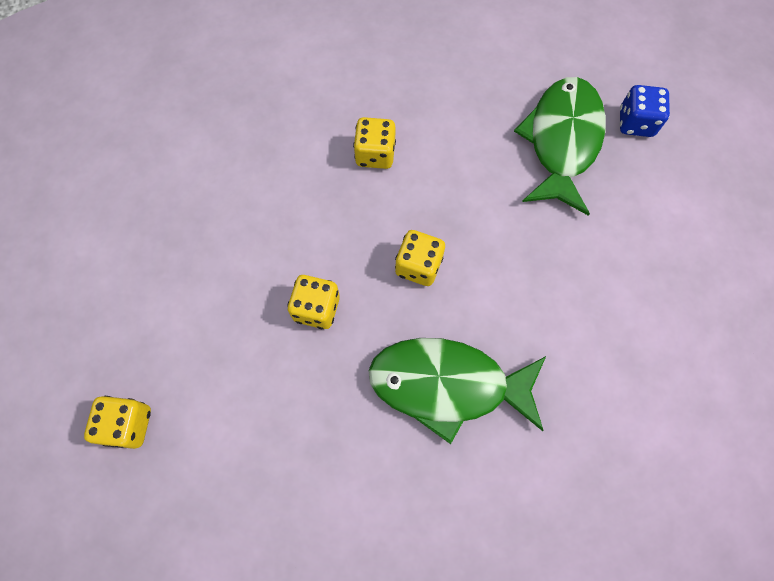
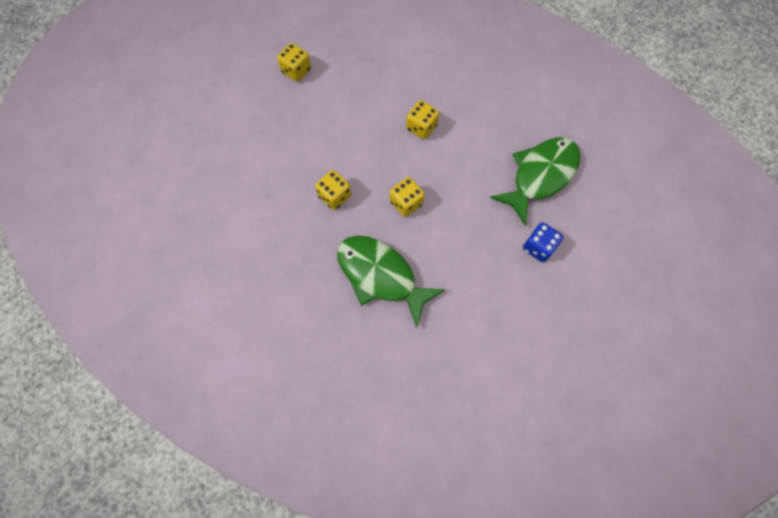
camera: 30 degrees right, 0 degrees up
yellow dice [84,396,151,449] -> yellow dice moved to [277,43,311,82]
blue dice [620,85,670,137] -> blue dice moved to [523,222,563,262]

